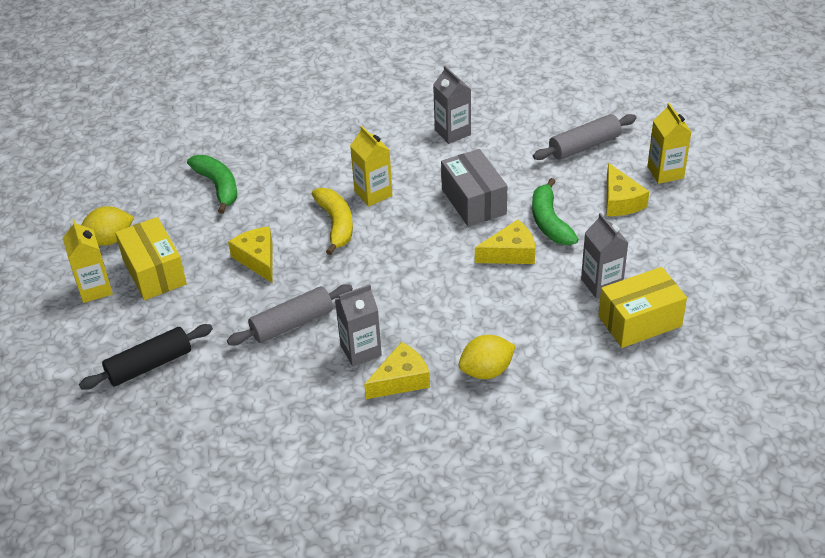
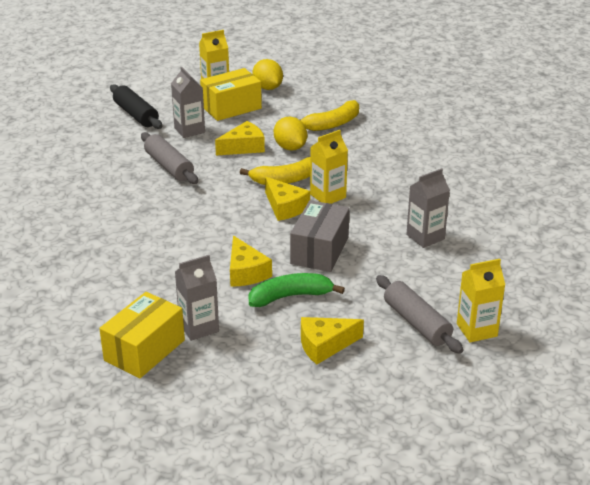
camera: 85 degrees right, 10 degrees down
green banana [187,155,237,214] -> yellow banana [299,100,359,131]
grey carton [335,284,382,367] -> grey carton moved to [171,67,205,138]
yellow cheese [364,342,430,399] -> yellow cheese moved to [265,177,310,221]
grey box [441,149,507,227] -> grey box turned 45 degrees counterclockwise [290,200,350,272]
yellow lemon [458,335,516,379] -> yellow lemon moved to [274,117,307,151]
yellow box [598,267,687,348] -> yellow box turned 60 degrees clockwise [99,292,185,378]
yellow carton [647,103,691,184] -> yellow carton moved to [457,259,505,342]

